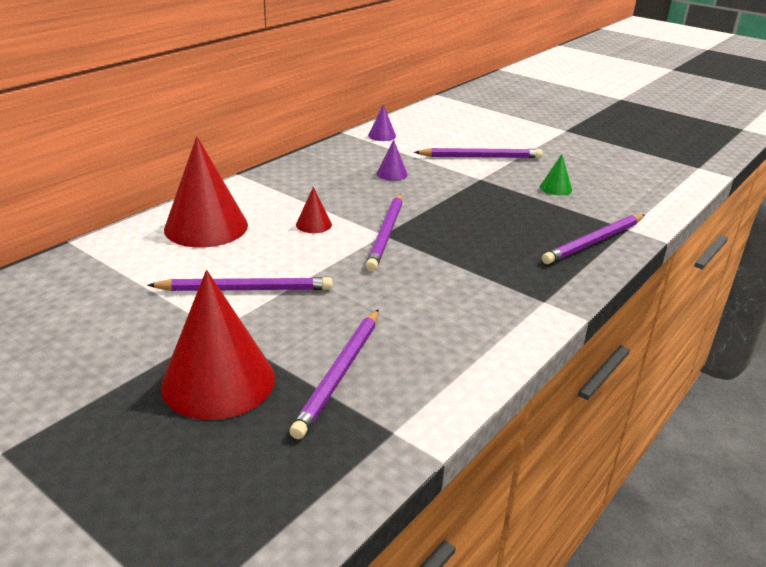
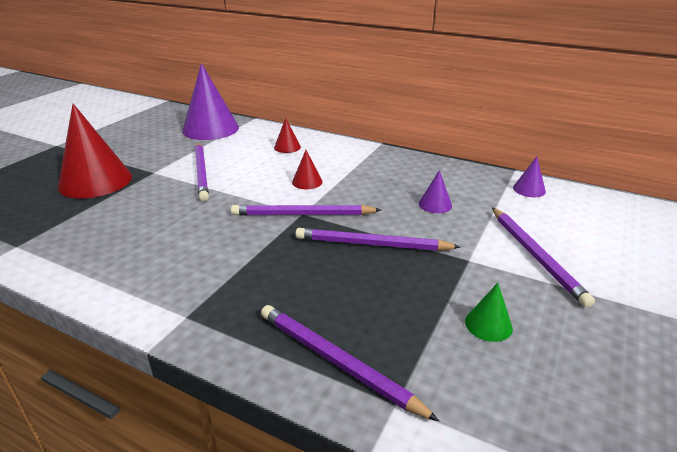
camera: 80 degrees right, 0 degrees up
red cone [164,136,248,248] -> red cone [274,118,301,153], size x0.44
purple pencil [289,309,379,439] -> purple pencil moved to [295,228,460,251]
none -> purple cone [182,63,239,140]

